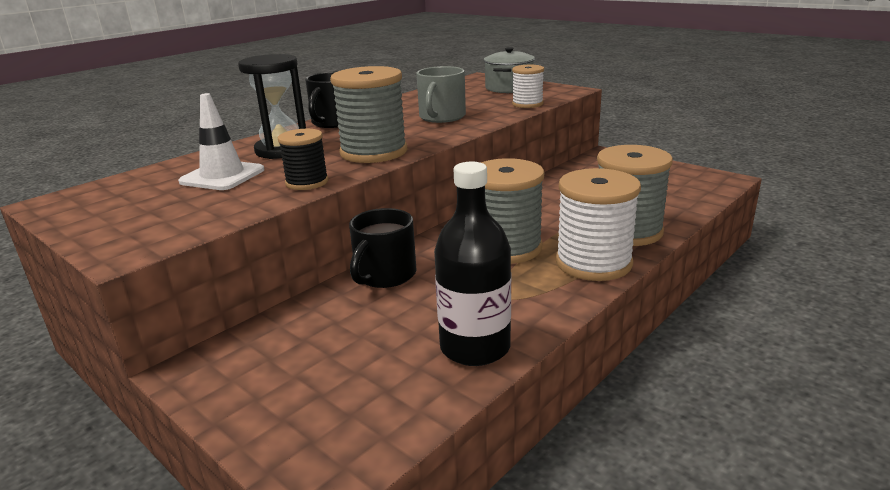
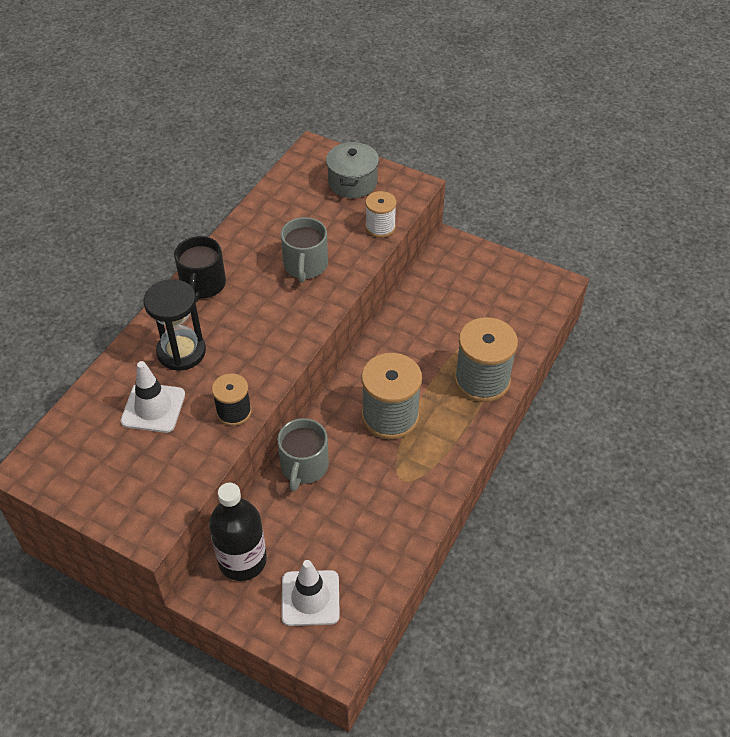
camera: 15 degrees left, 25 degrees up
grey spool [330,66,407,163] -> none
black mug [349,208,417,288] -> grey mug [277,418,329,492]
black bottle [434,162,511,366] -> black bottle moved to [209,483,267,581]
white spool [556,168,641,281] -> none
none -> white traffic cone [281,560,340,626]

